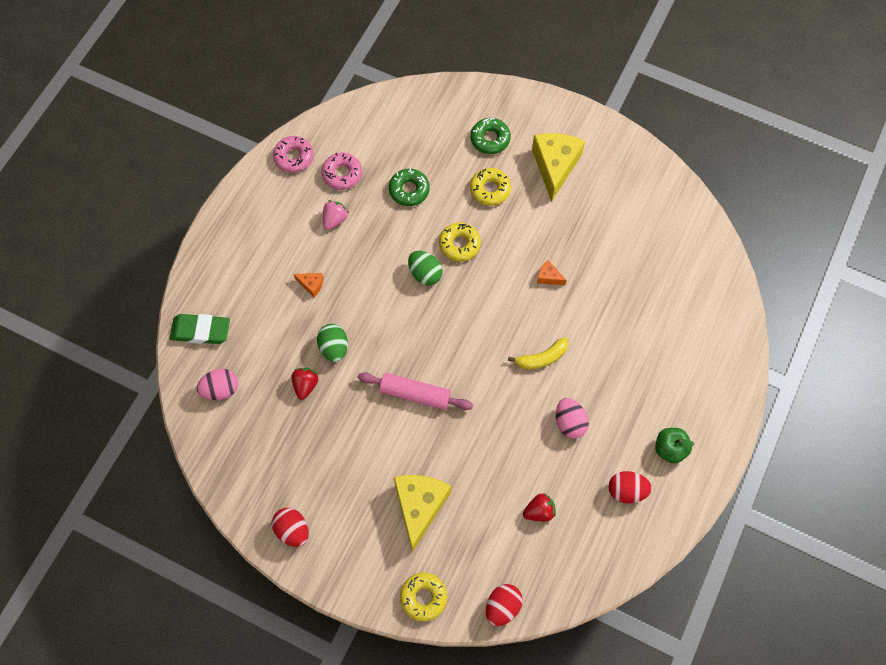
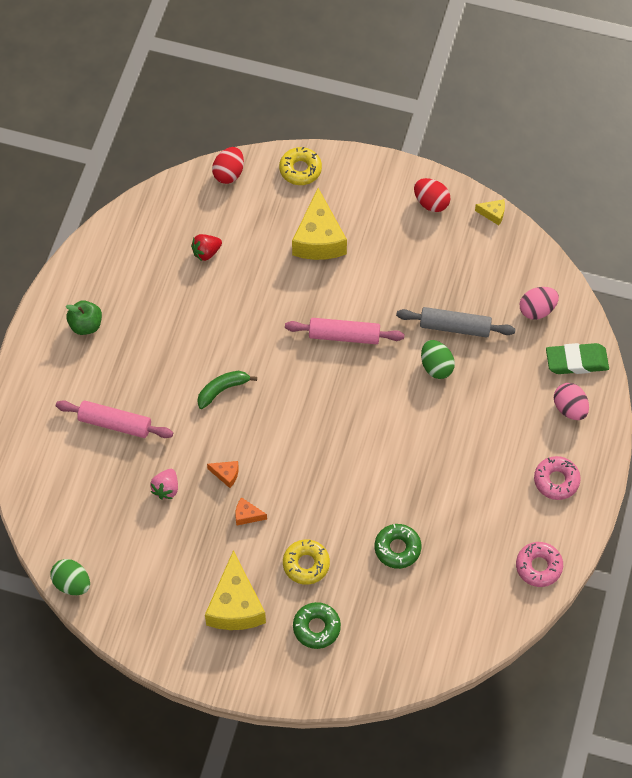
camera: 170 degrees right, 5 degrees down
red strawberry [291,367,318,400] -> grey rolling pin [396,307,515,337]
orange cheese [294,273,323,297] -> orange cheese moved to [235,497,267,526]
pink donut [321,153,362,190] -> pink donut moved to [534,456,581,500]
pink strawberry [323,200,349,230] -> pink strawberry moved to [150,469,178,500]
green egg [408,251,442,285] -> green egg moved to [50,559,90,595]
yellow donut [439,223,481,262] -> none
yellow banana [508,337,568,369] -> green banana [197,371,257,409]
pink egg [556,398,589,439] -> pink egg moved to [554,383,589,420]
red egg [608,471,652,504] -> none
none -> pink rolling pin [56,400,173,438]
none -> yellow cheese [475,199,505,225]

